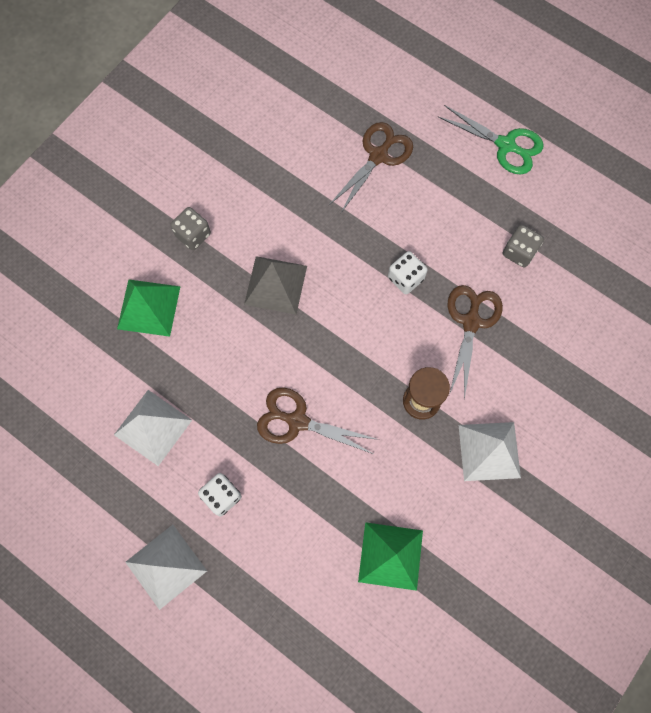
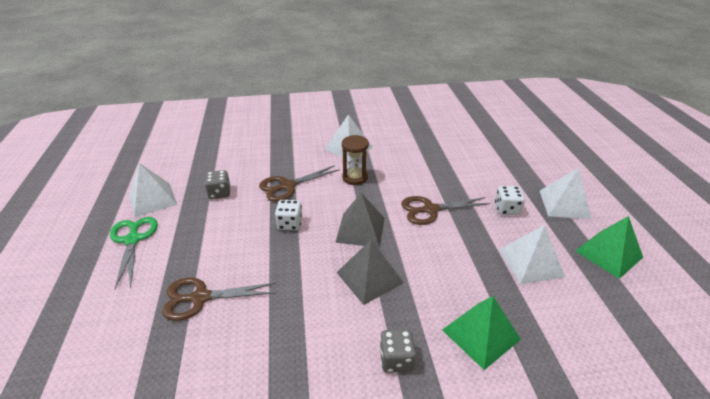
camera: 135 degrees left, 35 degrees down
brown scissors [257,387,379,454] -> brown scissors turned 105 degrees clockwise [401,196,491,225]
green pyramid [358,522,423,591] -> green pyramid moved to [576,216,643,279]
none -> white pyramid [129,163,177,217]
none -> grey pyramid [335,193,385,248]

